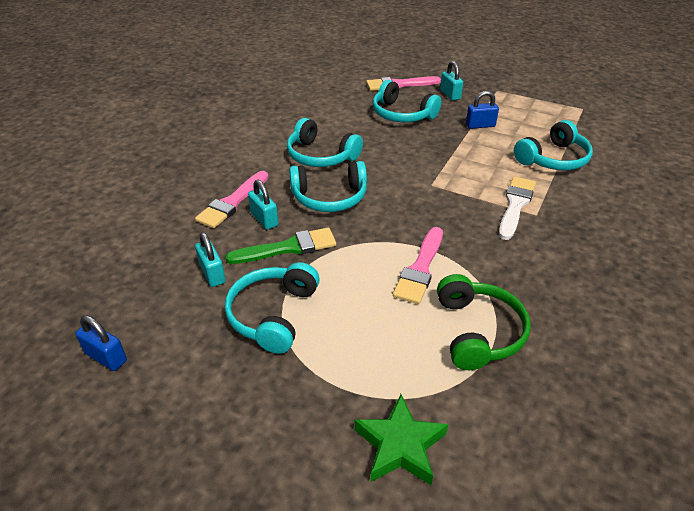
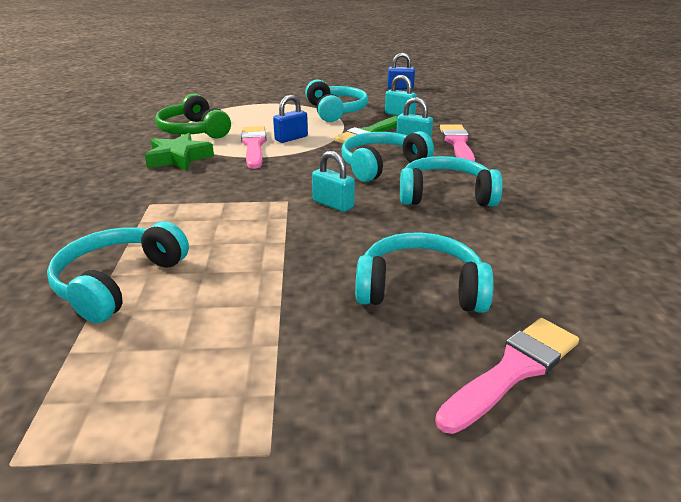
camera: 150 degrees right, 10 degrees down
green star [354,394,448,485] -> green star moved to [145,133,214,171]
turquoise padlock [440,61,463,101] -> turquoise padlock moved to [312,151,355,212]
blue padlock [466,91,499,129] -> blue padlock moved to [273,95,308,143]
white brush [499,176,536,240] -> none

